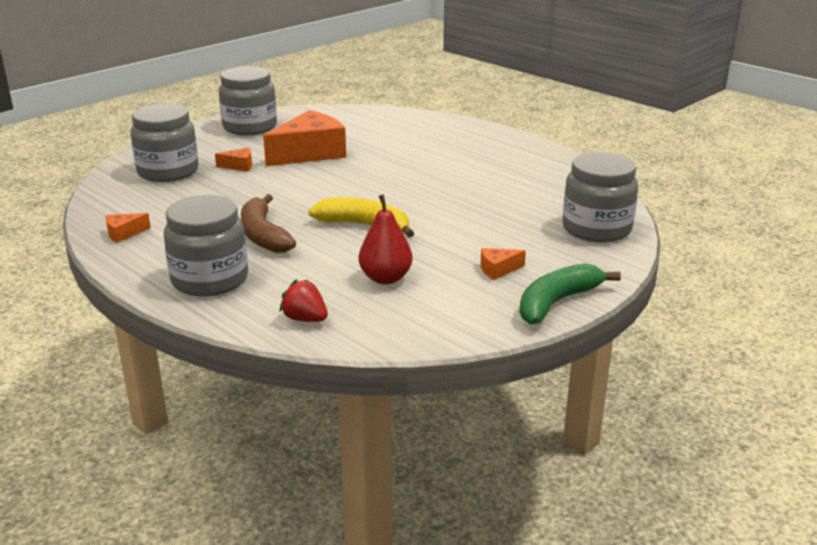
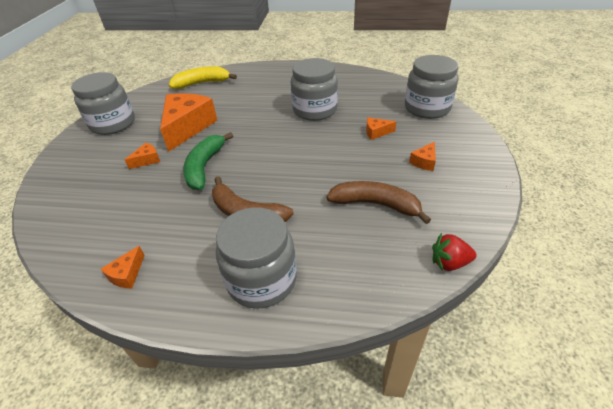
camera: 35 degrees left, 15 degrees up
grey jar [130,104,199,182] -> grey jar moved to [291,58,338,121]
red strawberry [279,279,328,322] -> red strawberry moved to [432,233,476,271]
yellow banana [309,197,414,238] -> yellow banana moved to [169,66,237,89]
red pear [359,194,412,284] -> brown banana [326,181,431,224]
green banana [519,263,621,325] -> green banana moved to [183,132,233,190]
none -> orange cheese [366,118,396,140]

